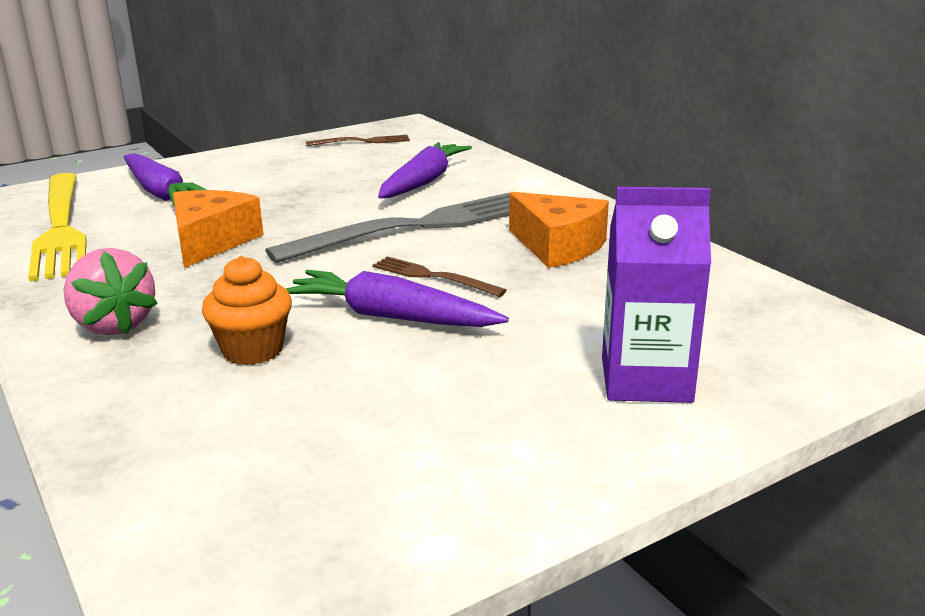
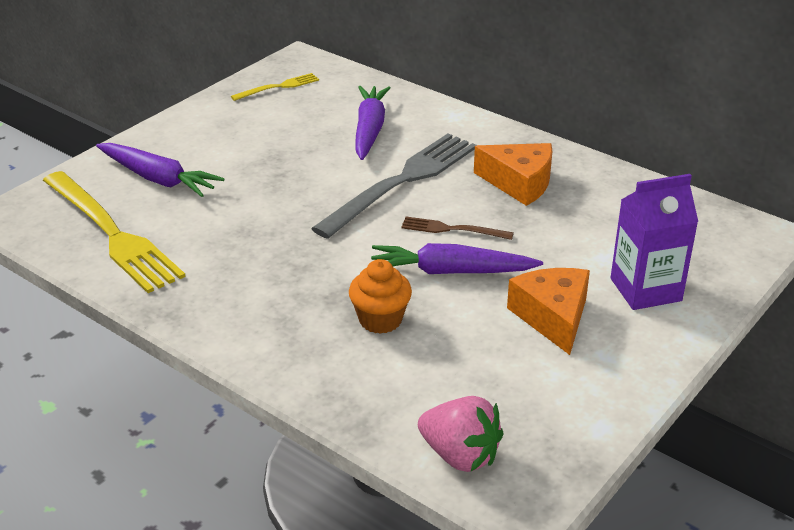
camera: 20 degrees left, 10 degrees up
pink strawberry [63,248,158,335] -> pink strawberry moved to [418,396,504,472]
orange cheese [173,190,264,268] -> orange cheese moved to [507,268,590,355]
brown fork [306,135,410,146] -> yellow fork [231,73,319,101]

